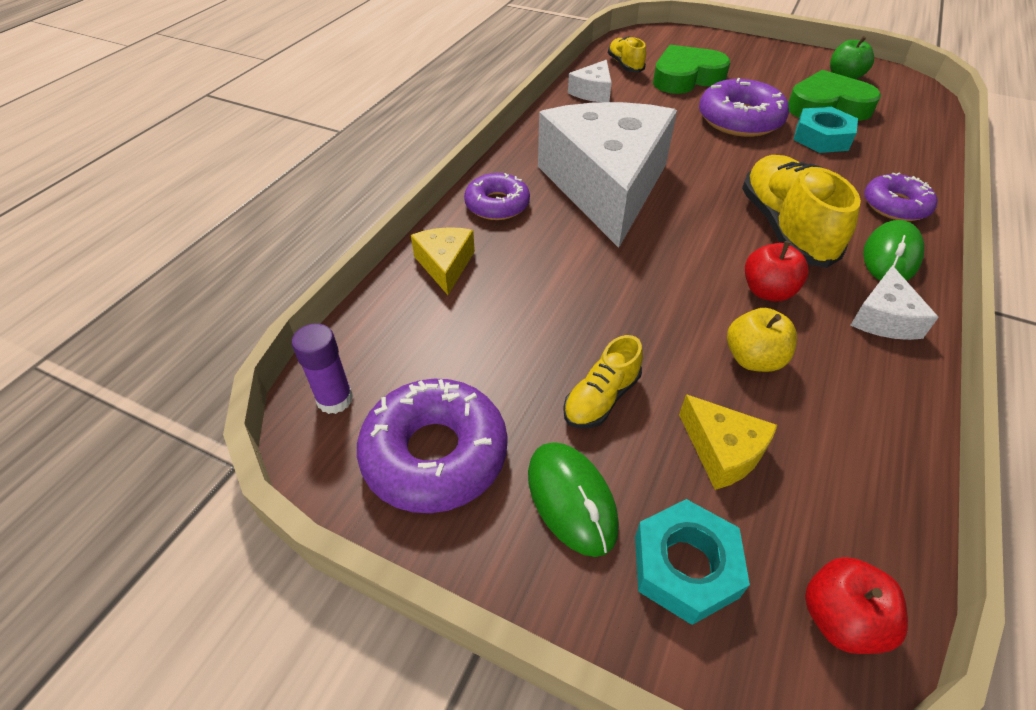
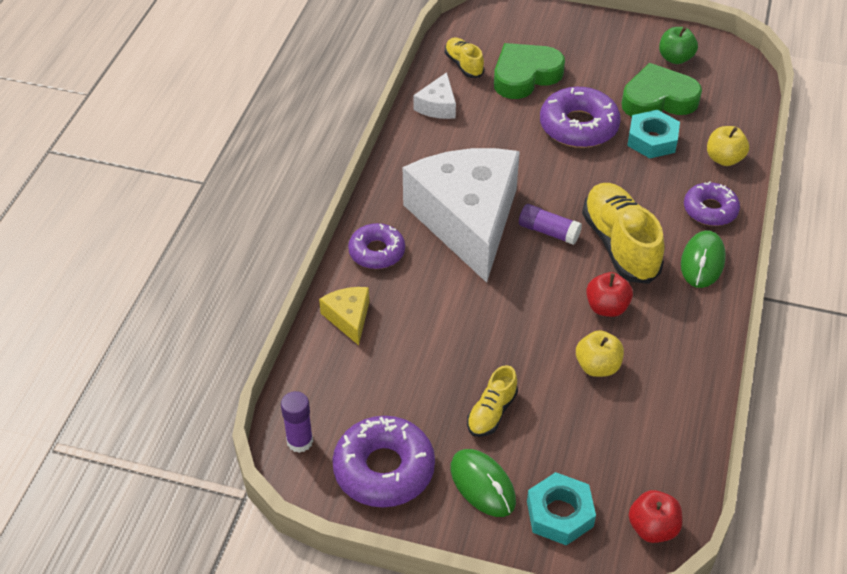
camera: 10 degrees left, 0 degrees up
yellow cheese [679,394,777,490] -> none
white cheese [851,266,939,340] -> none
none -> purple glue stick [519,204,582,245]
none -> yellow apple [707,126,749,166]

